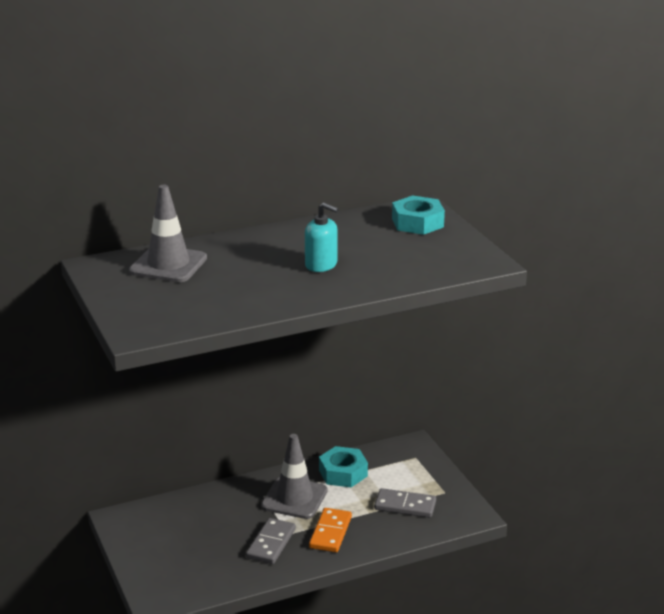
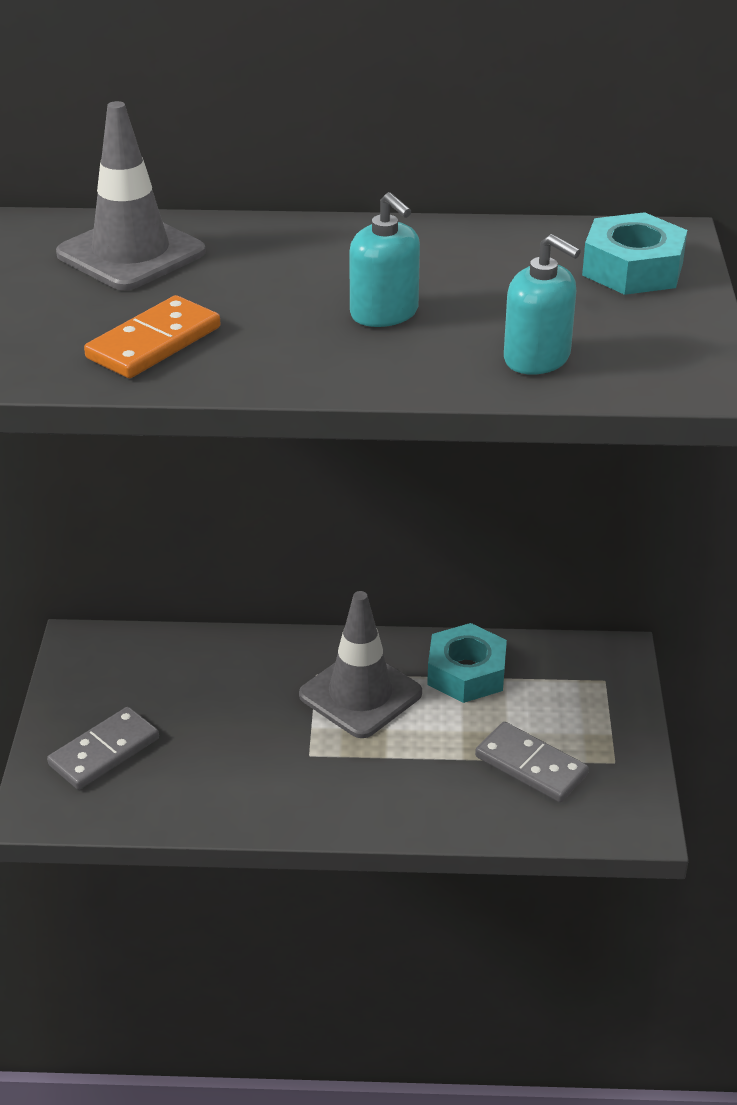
camera: 25 degrees right, 10 degrees up
grey domino [246,518,296,564] -> grey domino moved to [47,707,159,790]
orange domino [309,508,352,552] -> orange domino moved to [84,295,221,378]
none -> turquoise soap dispenser [504,234,581,375]

